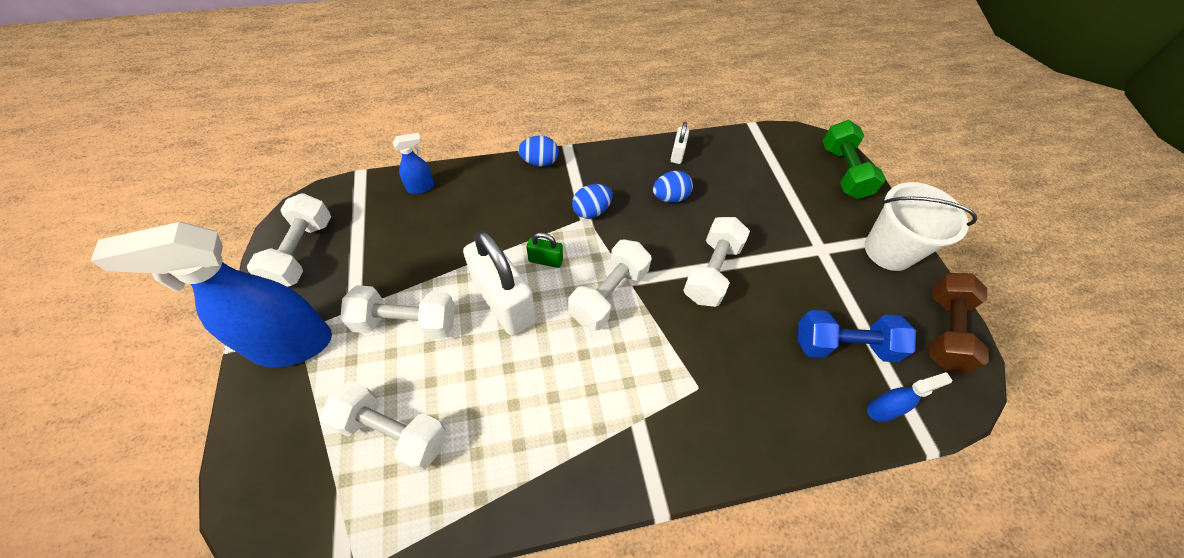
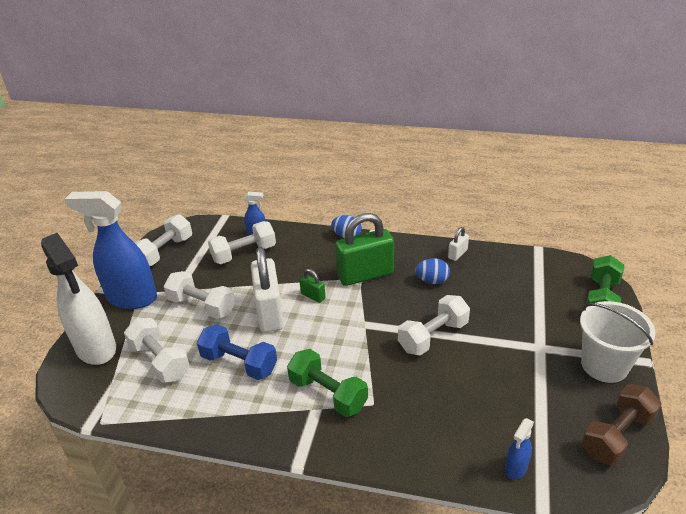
camera: 30 degrees right, 20 degrees down
white dumbbell [568,239,652,331] -> white dumbbell moved to [208,221,276,264]
blue egg [572,184,613,219] -> green padlock [335,213,394,286]
blue dumbbell [798,310,916,362] -> blue dumbbell moved to [197,324,277,380]
blue spray bottle [867,372,953,422] -> blue spray bottle turned 120 degrees clockwise [505,418,534,480]
none -> white spray bottle [41,233,116,365]
none -> green dumbbell [287,349,368,417]

